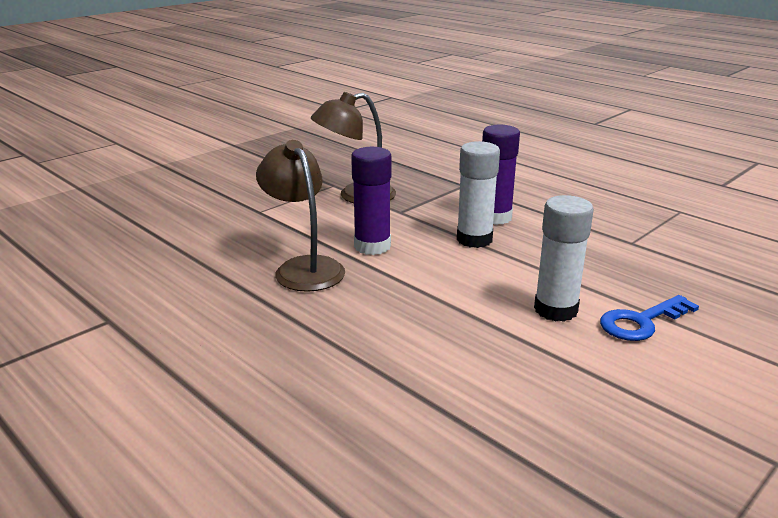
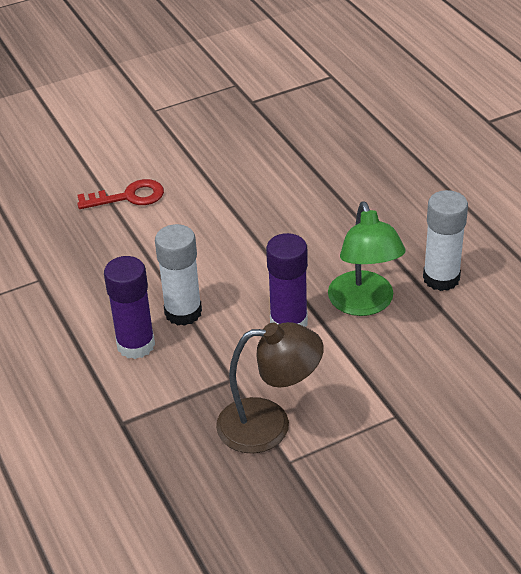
camera: 160 degrees left, 15 degrees up
brown lamp [256,140,345,292] -> green lamp [328,201,406,316]
white glue stick [534,195,594,322] -> white glue stick moved to [423,190,468,291]
blue key [600,295,699,341] -> red key [77,179,164,209]

